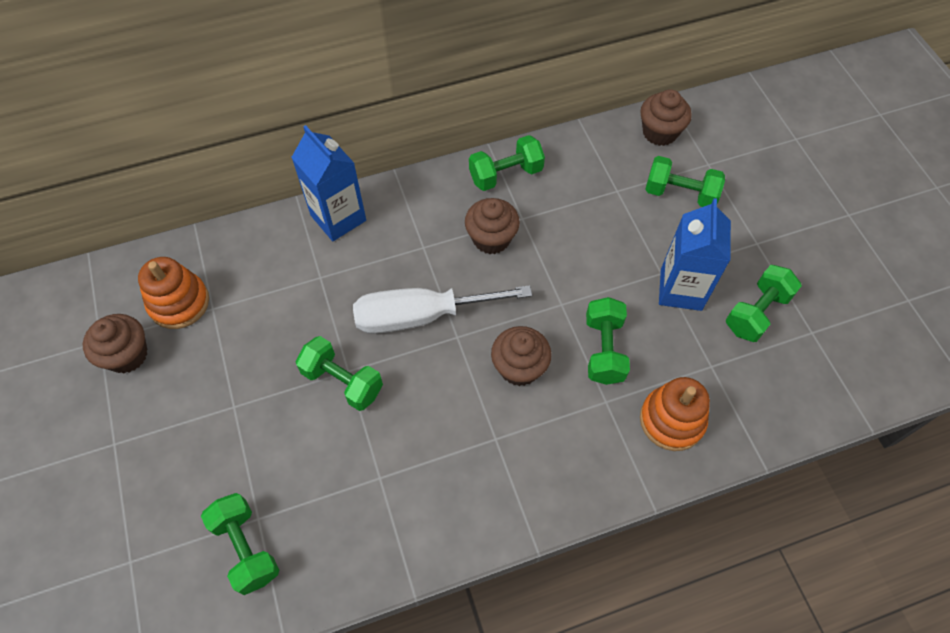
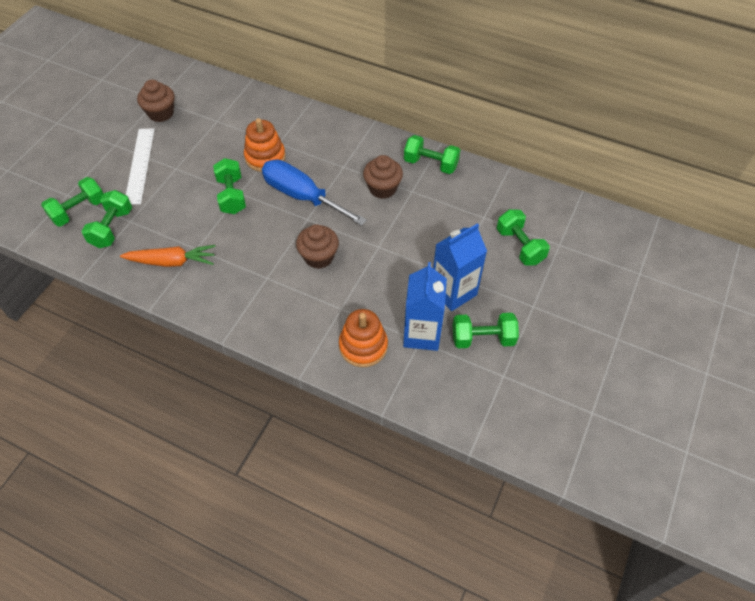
camera: 45 degrees right, 5 degrees down
orange stacking toy [138,257,209,329] -> orange stacking toy moved to [244,118,286,172]
blue carton [291,125,366,241] -> blue carton moved to [403,262,447,351]
white screwdriver [353,285,532,334] -> blue screwdriver [262,160,367,226]
green dumbbell [586,297,630,385] -> green dumbbell moved to [41,177,103,227]
brown cupcake [640,89,692,146] -> none
none -> orange carrot [120,245,216,267]
none -> white ruler [126,128,155,205]

